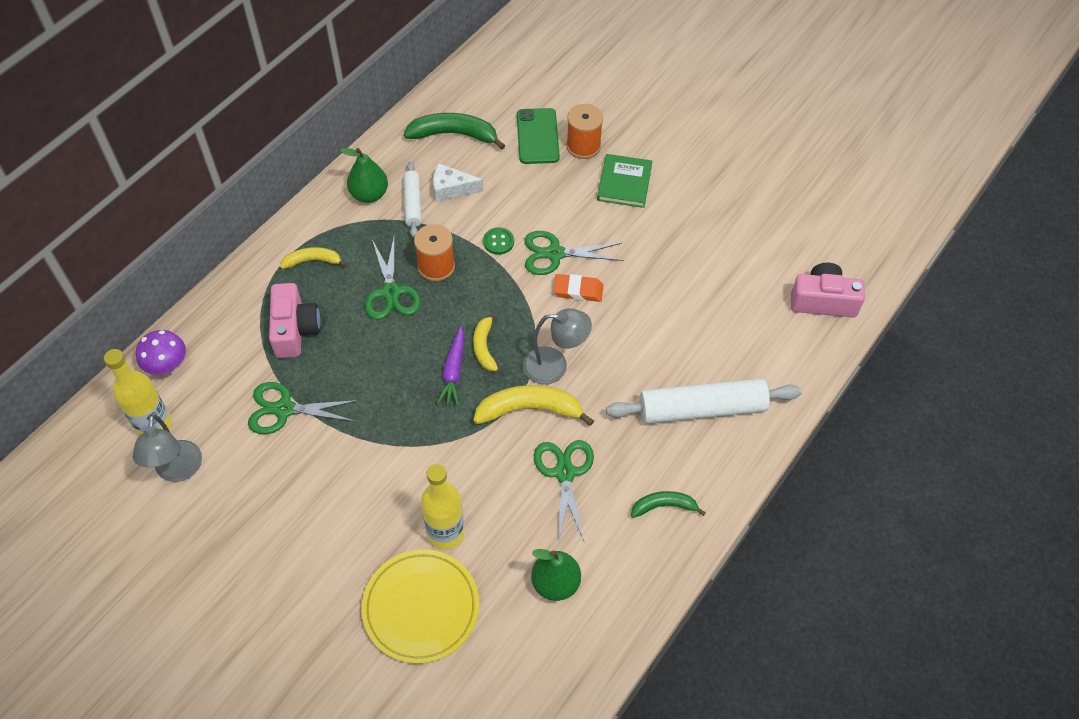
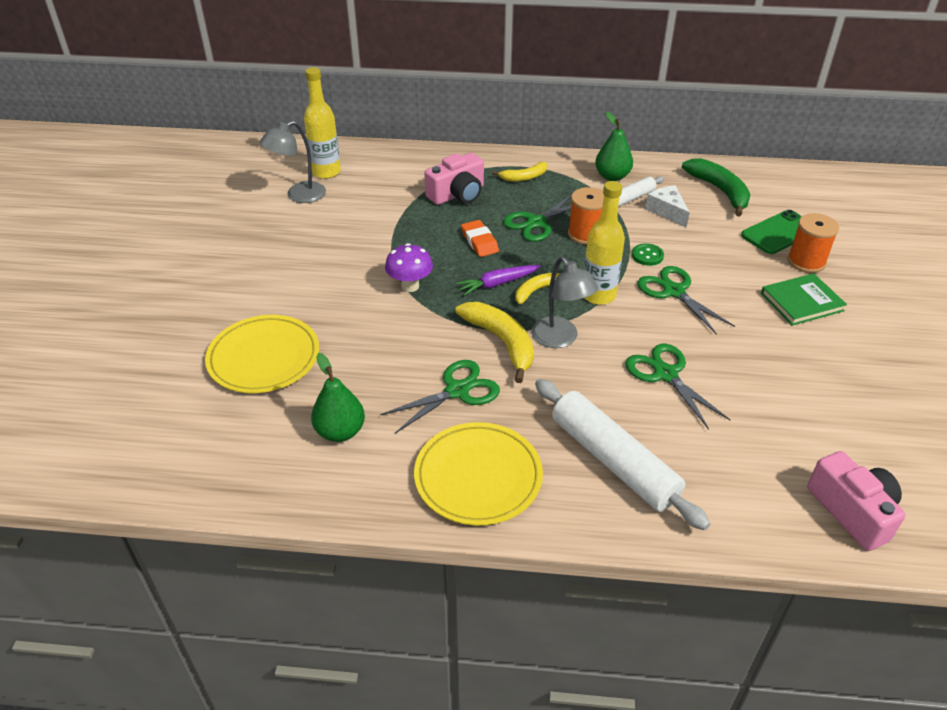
camera: 60 degrees right, 15 degrees down
purple mushroom [136,330,186,375] -> purple mushroom moved to [385,243,433,292]
green scissors [248,382,360,434] -> green scissors moved to [626,344,730,430]
yellow banana [280,247,347,269] -> yellow banana turned 105 degrees clockwise [492,162,547,182]
yellow bottle [421,464,465,549] -> yellow bottle moved to [584,181,625,305]
orange eraser [553,274,604,302] -> orange eraser moved to [461,220,499,257]
green banana [631,491,706,518] -> yellow plate [414,422,543,525]

